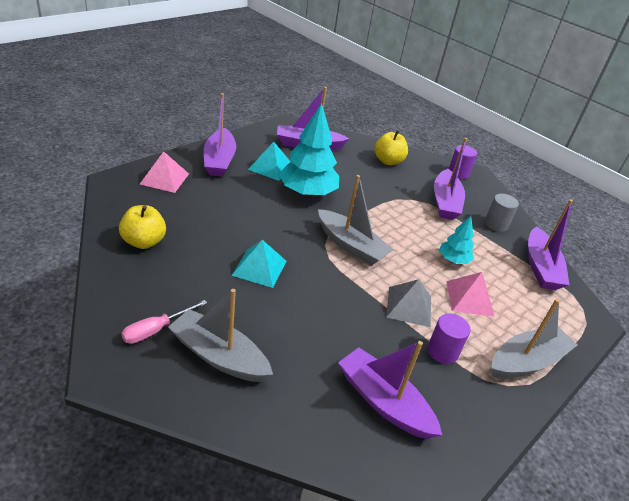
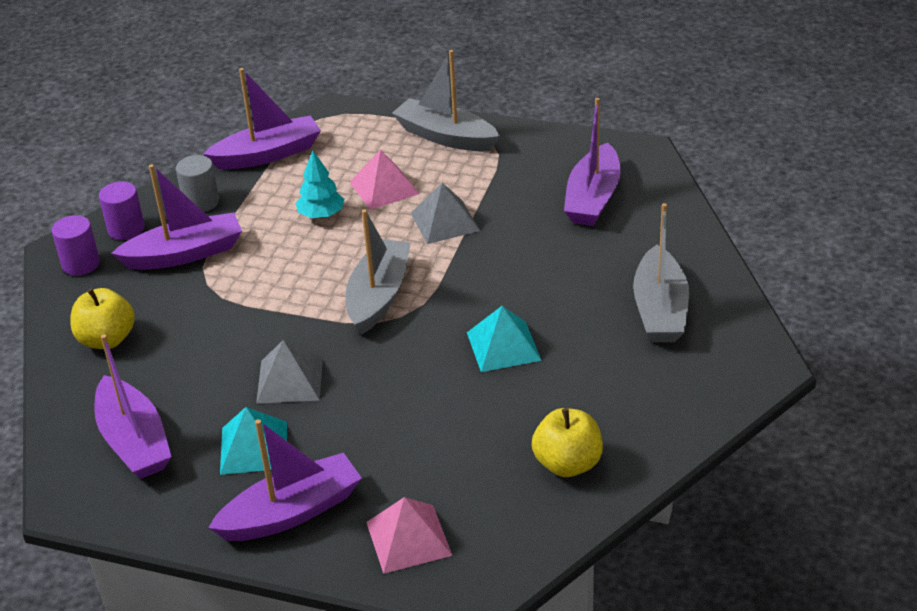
camera: 110 degrees left, 0 degrees up
pink screwdriver [122,300,207,344] -> none
turquoise tree [279,103,339,196] -> grey pyramid [256,340,323,404]
purple cylinder [428,314,470,364] -> purple cylinder moved to [99,181,145,240]

